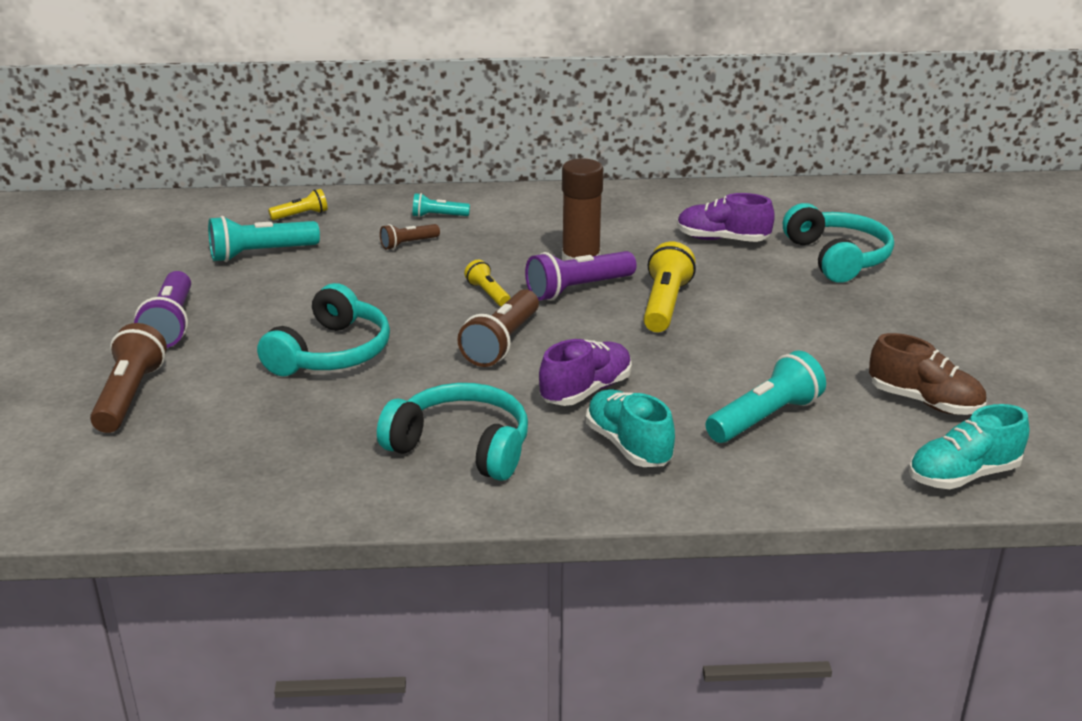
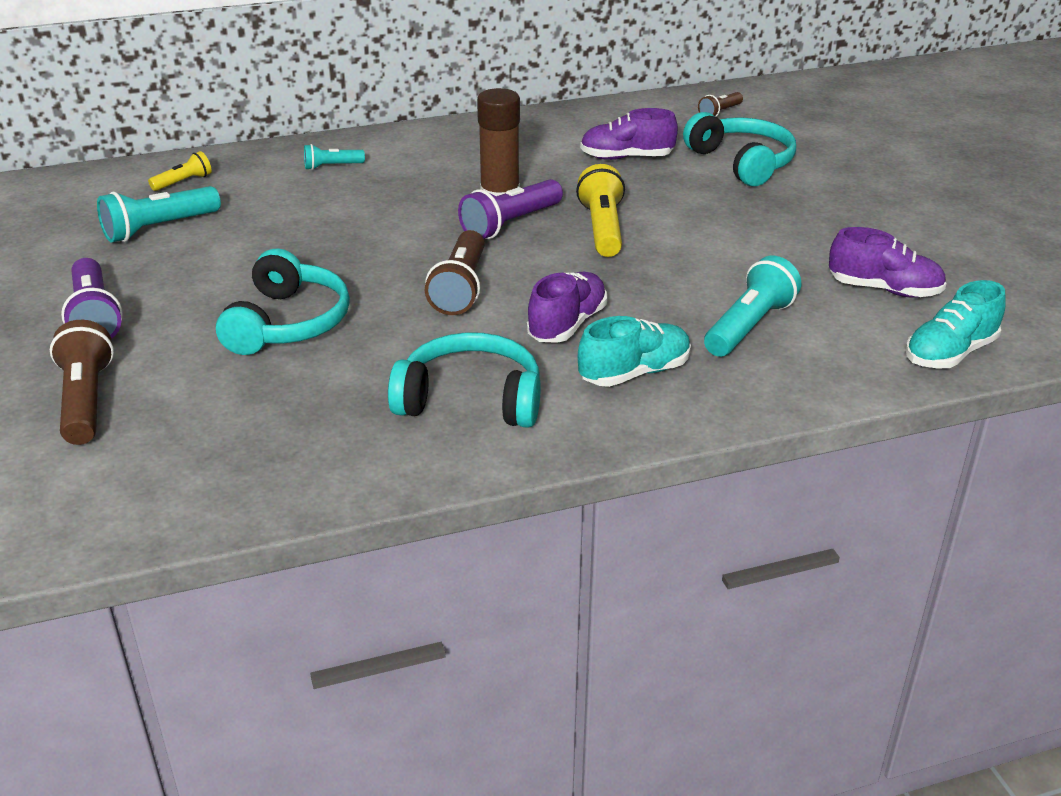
camera: 15 degrees left, 5 degrees up
brown flashlight [380,224,440,250] -> brown flashlight moved to [698,92,743,117]
yellow flashlight [464,260,510,307] -> none
turquoise shoe [586,389,675,467] -> turquoise shoe turned 105 degrees clockwise [578,316,691,387]
brown shoe [869,333,986,415] -> purple shoe [829,227,946,298]

